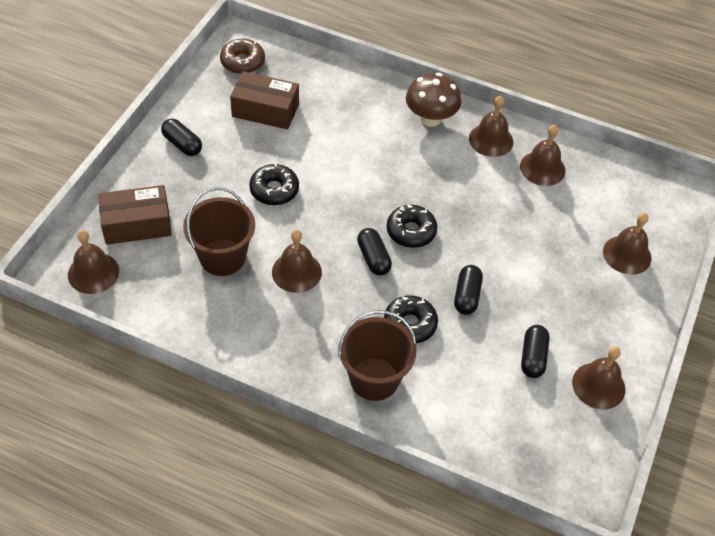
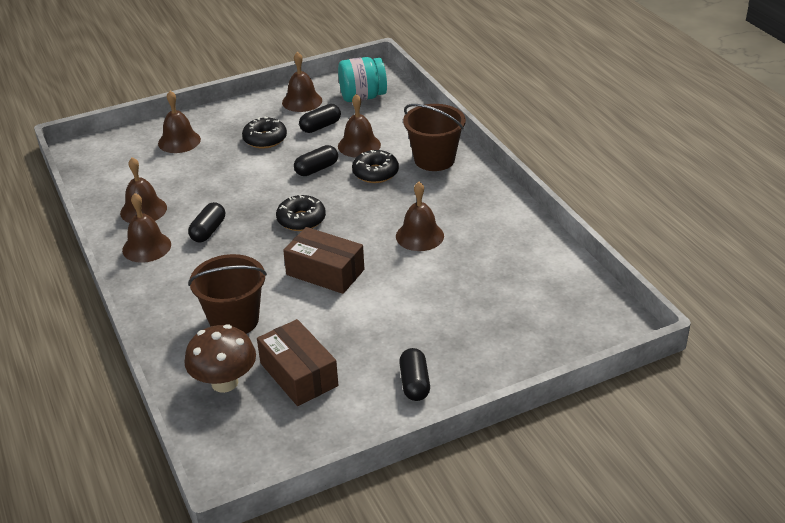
camera: 135 degrees left, 15 degrees down
brown bell [68,230,119,294] -> brown bell moved to [338,94,381,157]
brown box [98,185,172,245] -> brown box moved to [283,227,364,294]
brown bucket [183,187,255,276] -> brown bucket moved to [188,254,267,334]
brown donut [220,39,265,74] -> none
black donut [249,164,299,205] -> black donut moved to [242,116,287,149]
black capsule [357,228,392,276] -> black capsule moved to [188,202,225,242]
brown mushroom [406,73,461,127] -> brown mushroom moved to [184,324,256,393]
none -> turquoise jar [338,57,387,102]

